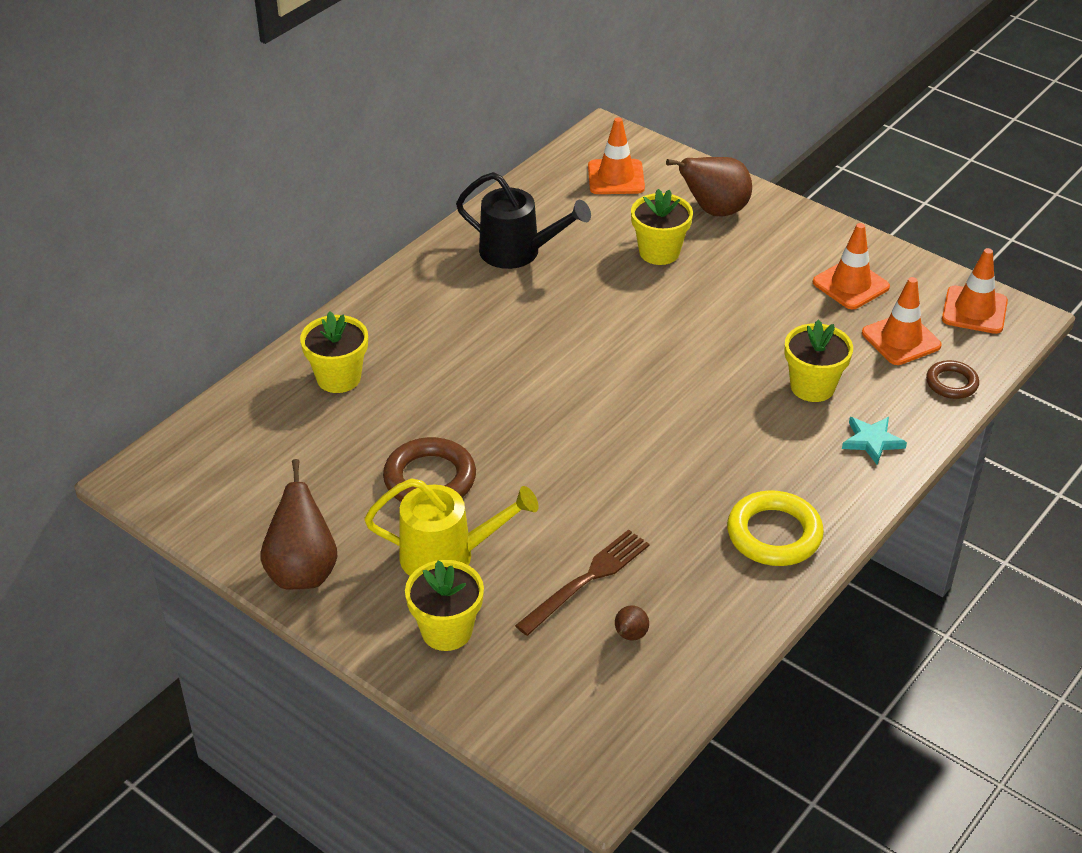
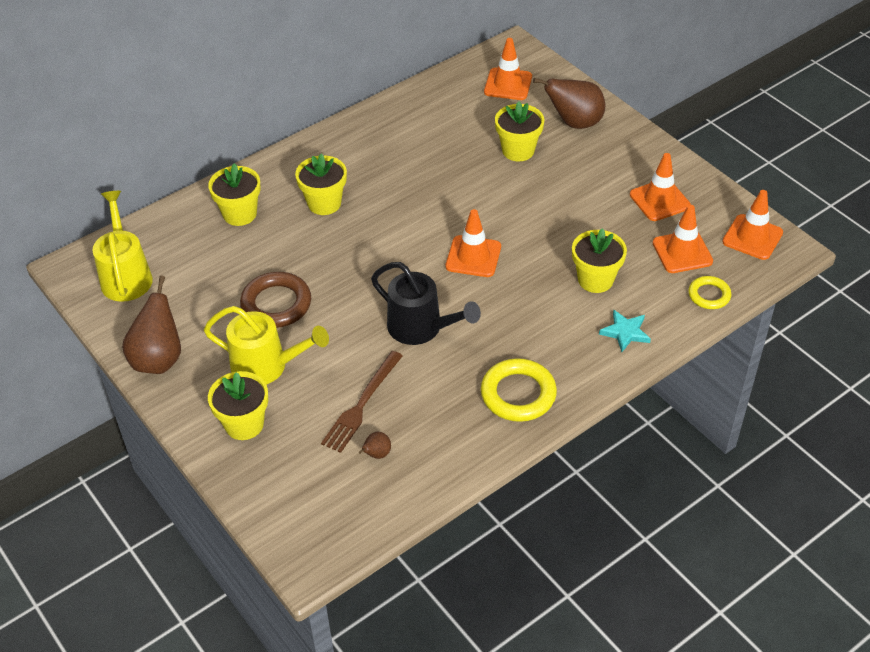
camera: 15 degrees right, 5 degrees up
black watering can [456,172,591,269] -> black watering can moved to [371,262,481,345]
brown fork [515,529,650,636] -> brown fork turned 150 degrees clockwise [321,351,403,453]
brown ring [926,360,979,399] -> yellow ring [688,276,732,309]
none -> yellow watering can [92,191,153,302]
none -> yellow flower pot [295,154,347,215]
none -> orange traffic cone [446,209,501,277]

